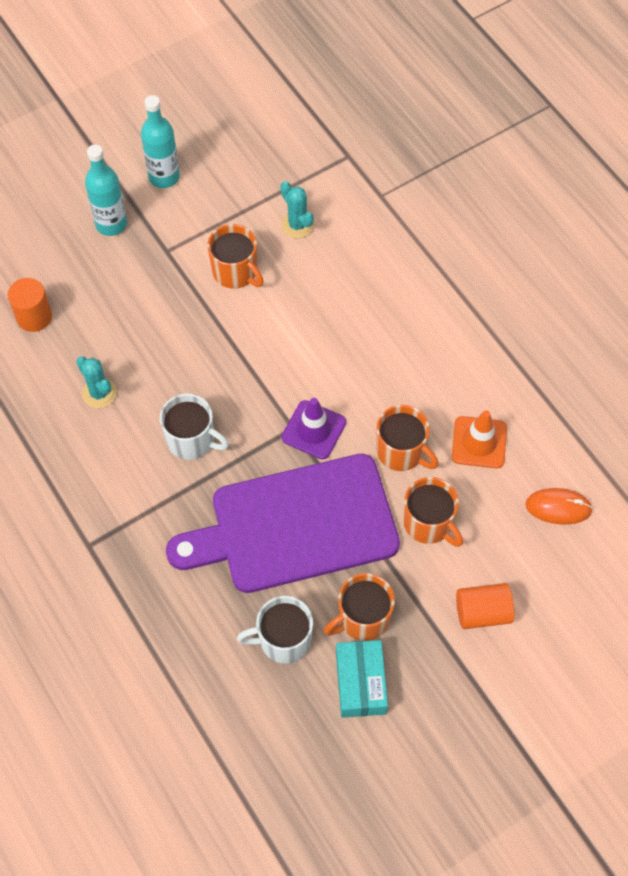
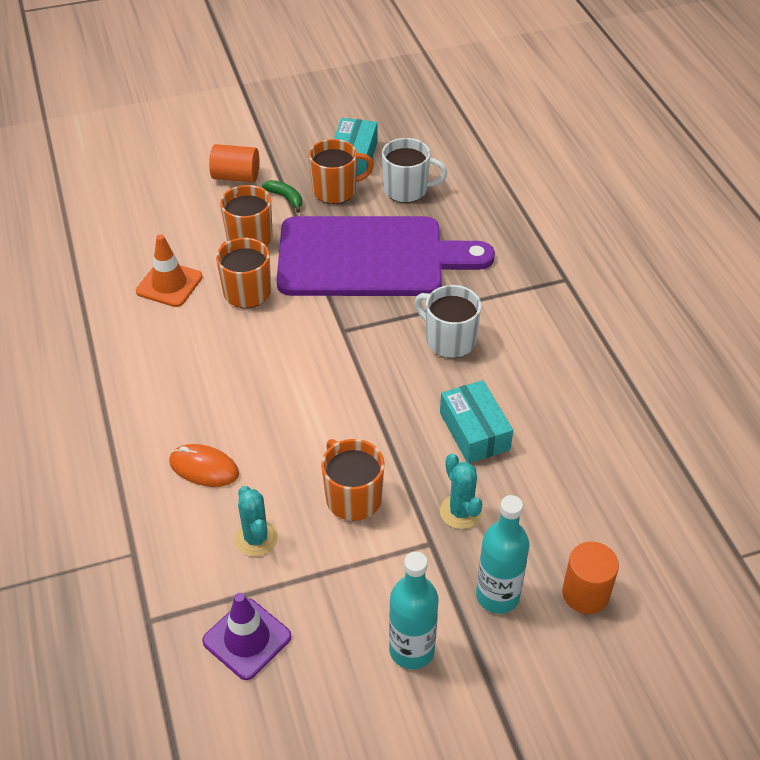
camera: 165 degrees left, 15 degrees down
orange cylinder [8,278,52,332] -> orange cylinder moved to [562,542,619,614]
turquoise cactus [76,356,117,408] -> turquoise cactus moved to [440,453,482,529]
purple traffic cone [281,398,346,459] -> purple traffic cone moved to [202,593,292,680]
orange mouse [525,488,593,525] -> orange mouse moved to [169,444,239,487]
none -> green banana [262,180,302,213]
none -> turquoise box [440,380,513,463]

